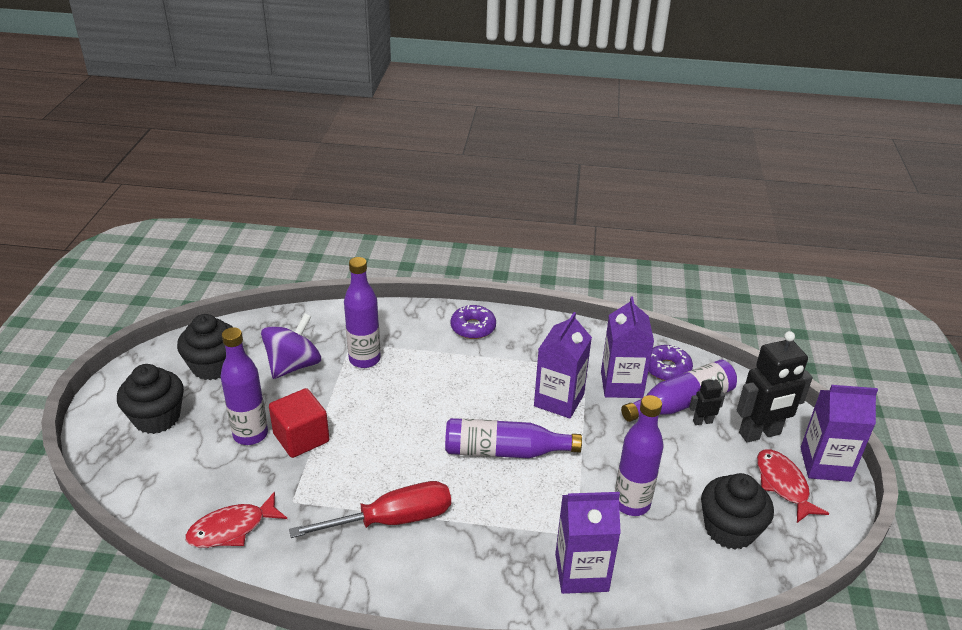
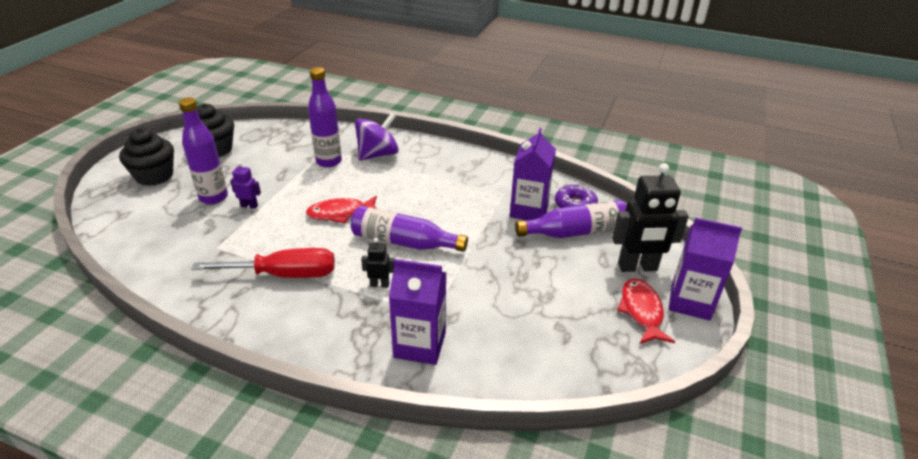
camera: 15 degrees right, 0 degrees up
red fish [185,492,287,548] -> red fish moved to [306,196,378,223]
purple spinning top [261,313,321,379] -> purple spinning top moved to [355,113,399,161]
red cube [269,388,330,458] -> purple robot [230,162,261,209]
purple donut [451,305,496,339] -> none
purple carton [534,312,592,419] -> none
purple bottle [615,395,664,516] -> none
black robot [689,376,725,425] -> black robot moved to [361,238,395,288]
black cupcake [701,473,774,550] -> none

